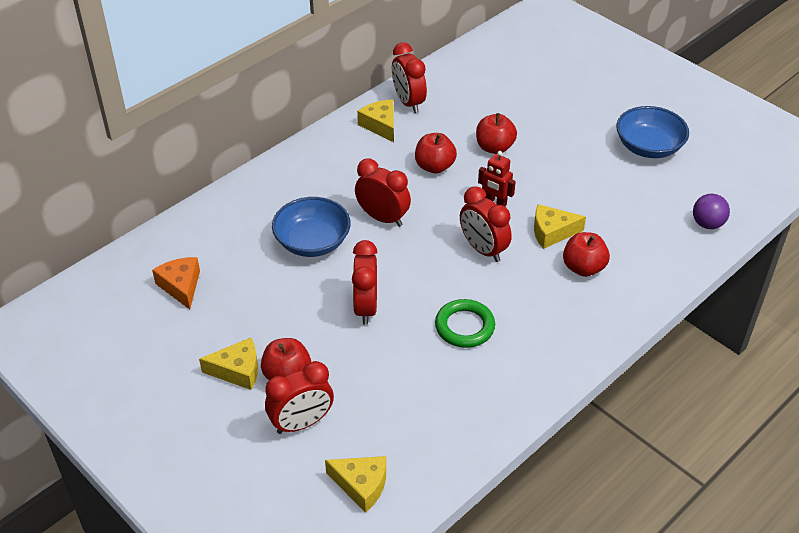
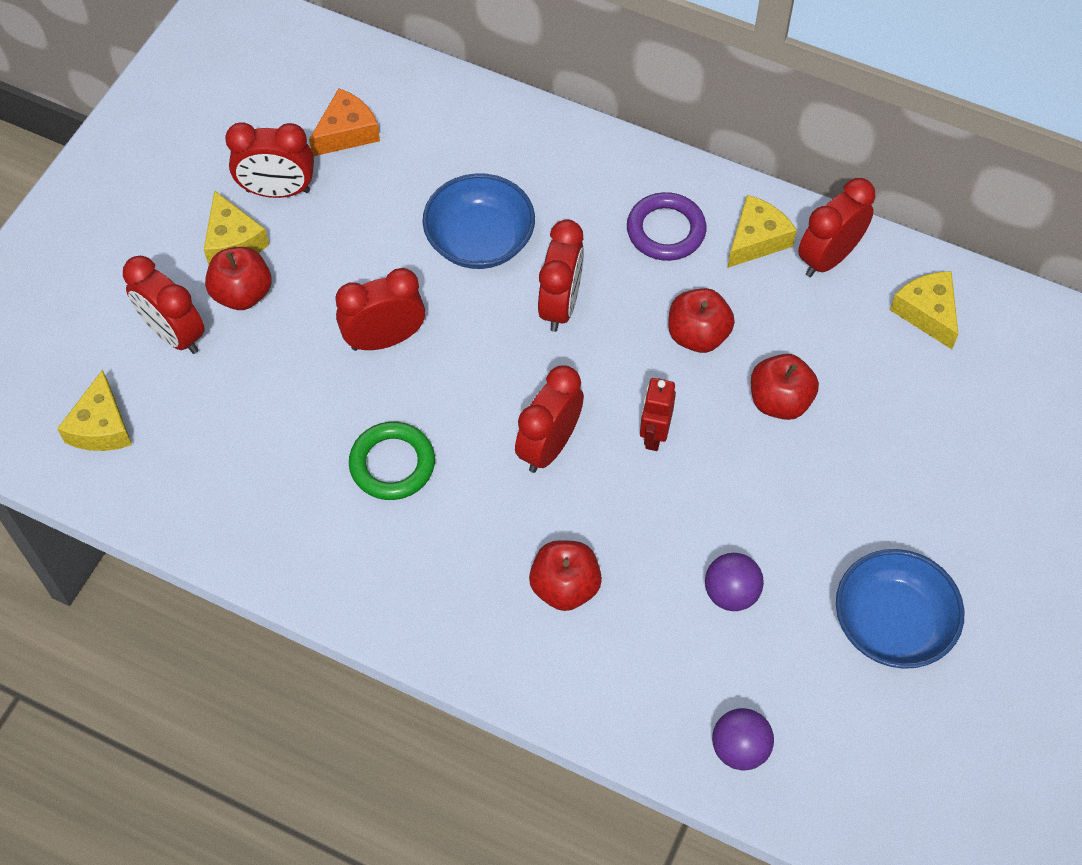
camera: 70 degrees right, 15 degrees up
yellow cheese [534,204,586,249] -> yellow cheese moved to [890,271,958,349]
none -> red clock [225,123,314,198]
none -> purple ring [627,192,706,261]
none -> purple ball [705,553,764,611]

